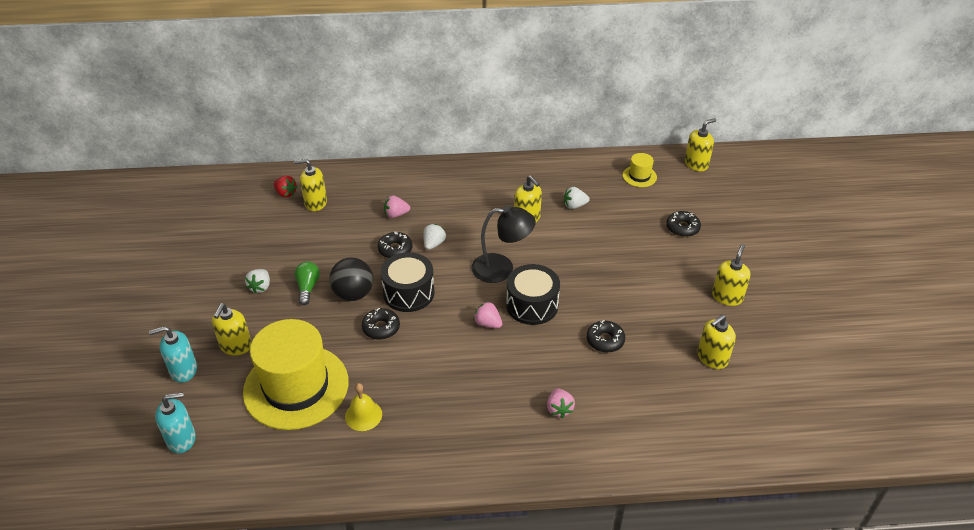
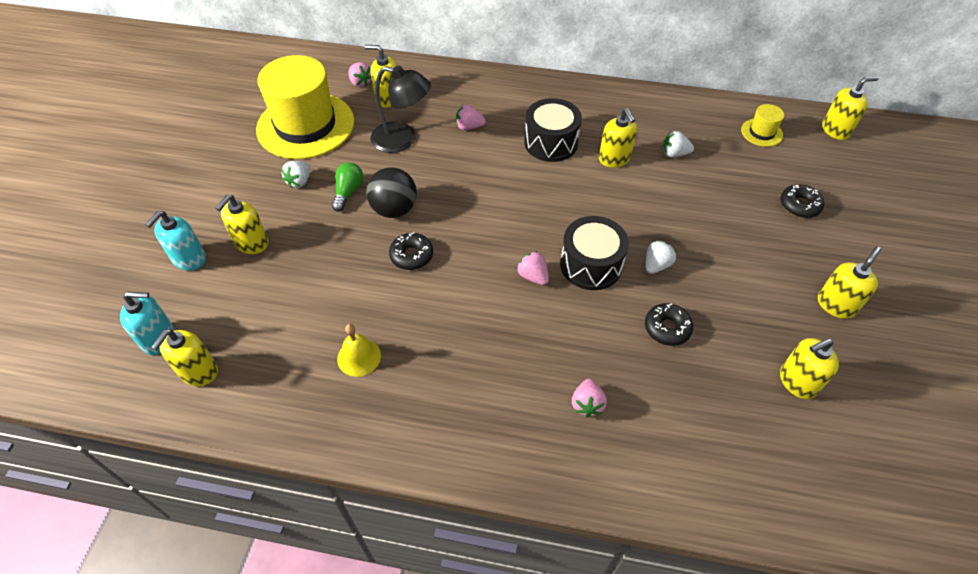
camera: 15 degrees right, 10 degrees up
turquoise soap dispenser [149,326,197,383] -> turquoise soap dispenser turned 60 degrees counterclockwise [145,211,206,270]
yellow hat [243,319,349,430] -> yellow hat moved to [256,55,354,159]
red strawberry [274,176,297,198] -> pink strawberry [348,62,371,87]
black donut [378,231,413,258] -> none
black drum [380,252,435,312] -> black drum moved to [524,98,582,162]
white strawberry [423,224,446,250] -> white strawberry moved to [646,240,676,274]
black lamp [471,206,536,283] -> black lamp moved to [370,66,431,153]
none -> yellow soap dispenser [151,329,218,386]

